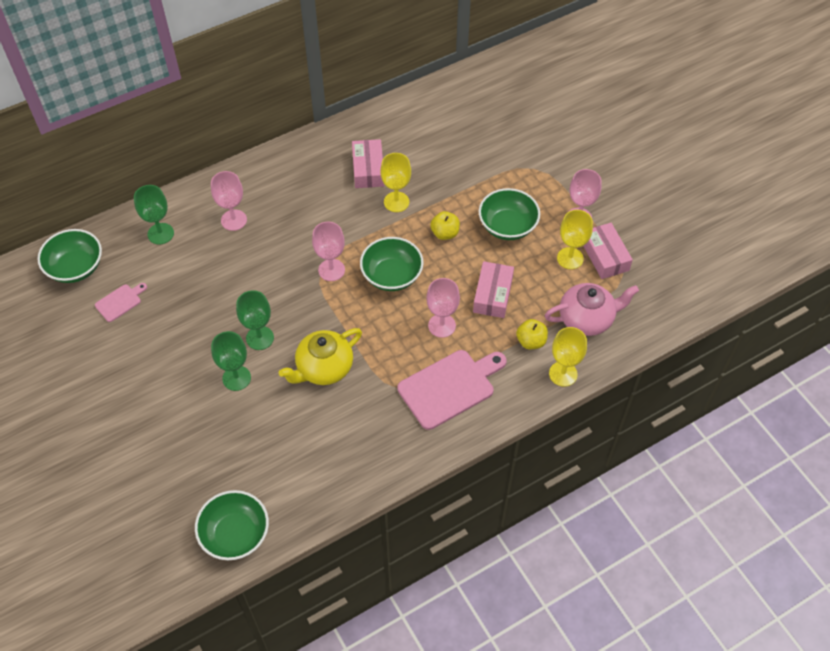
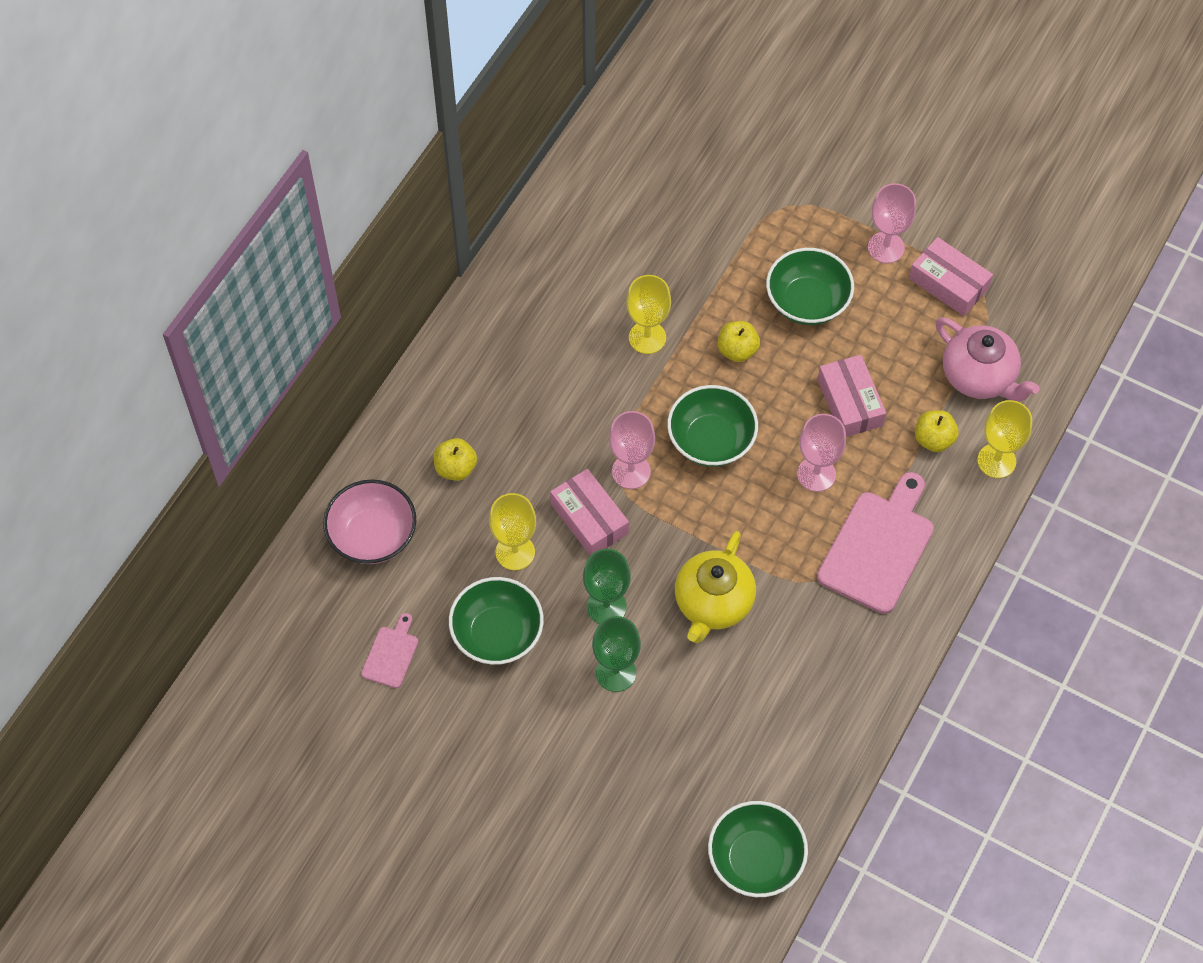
camera: 30 degrees left, 5 degrees up
green bowl [37,229,102,283] -> green bowl moved to [449,577,544,665]
green goblet [134,185,174,244] -> pink bowl [323,479,416,564]
pink goblet [211,171,247,231] -> yellow apple [434,438,477,481]
pink box [352,139,385,188] -> pink box moved to [550,469,629,556]
pink teapot [544,283,639,336] -> pink teapot turned 90 degrees clockwise [936,317,1039,401]
yellow goblet [557,210,593,269] -> yellow goblet moved to [489,493,536,570]

